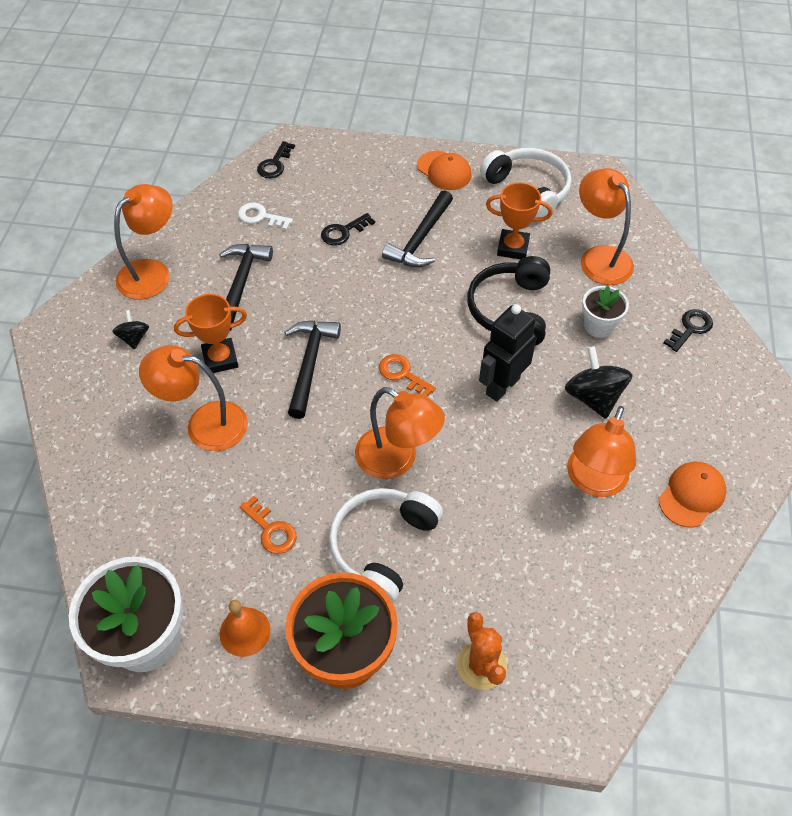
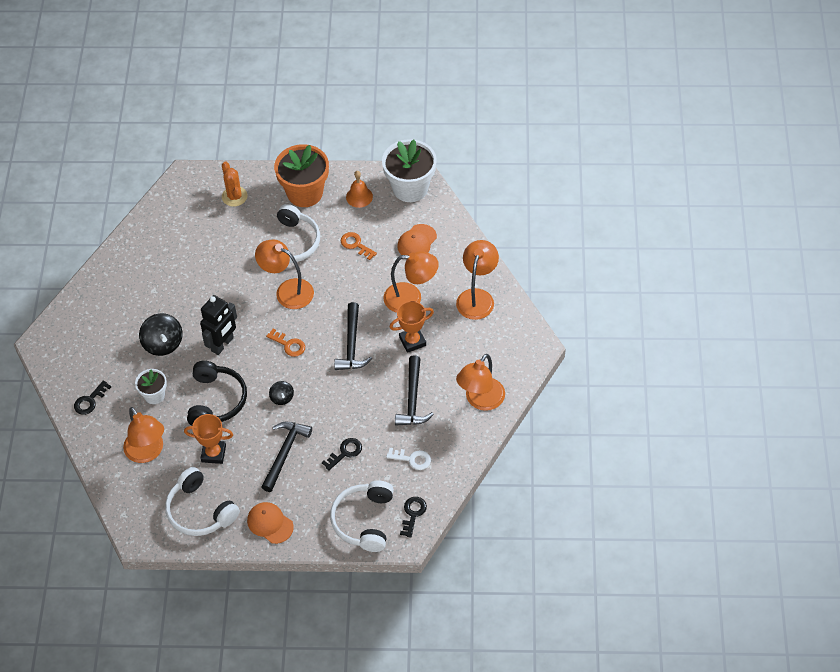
camera: 175 degrees right, 0 degrees up
black spinning top [112,310,149,349] -> black spinning top moved to [269,381,294,405]
orange lamp [567,406,636,497] -> orange lamp moved to [456,240,499,320]
orange cap [659,462,727,528] -> orange cap moved to [397,224,437,255]
none -> white headphones [330,481,394,552]

